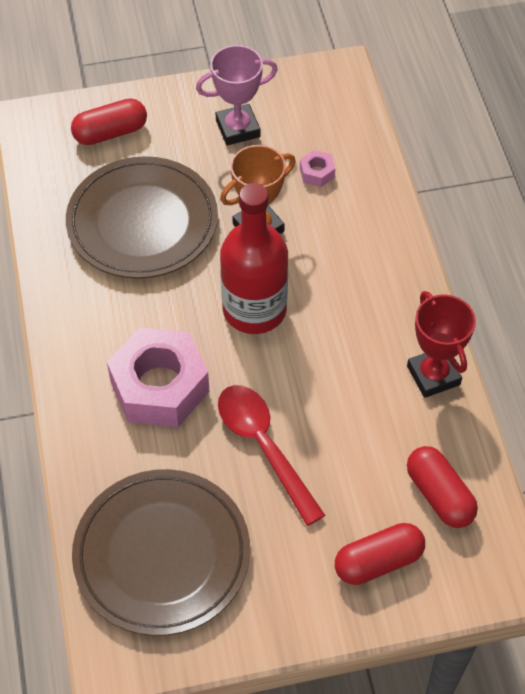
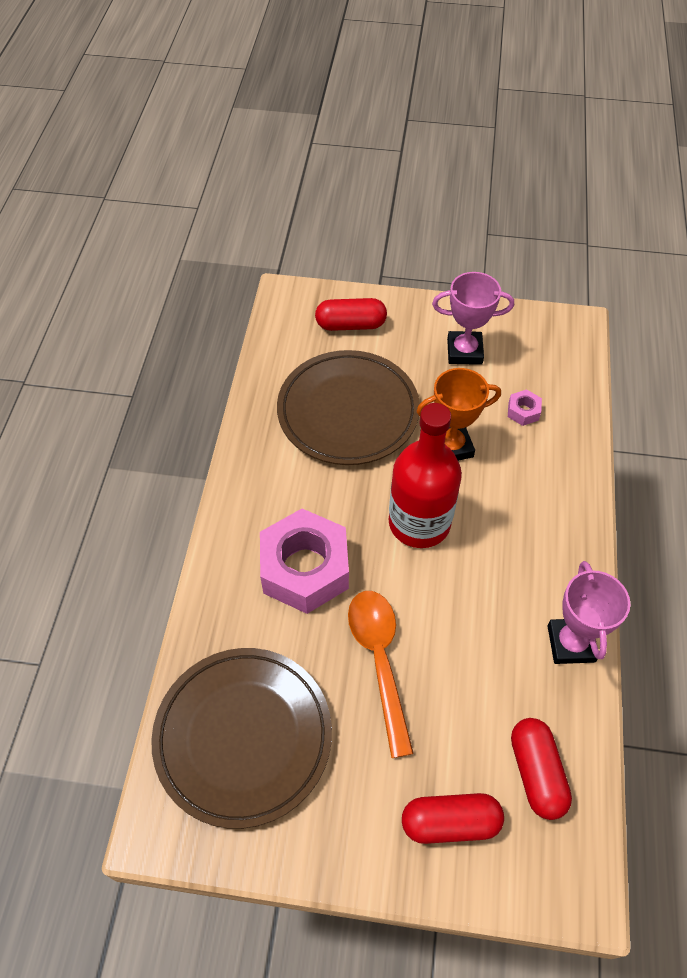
camera: 20 degrees right, 0 degrees up
red spoon [218,385,325,526] -> orange spoon [348,591,414,758]
red trophy [407,291,476,398] -> pink trophy [547,561,631,664]

